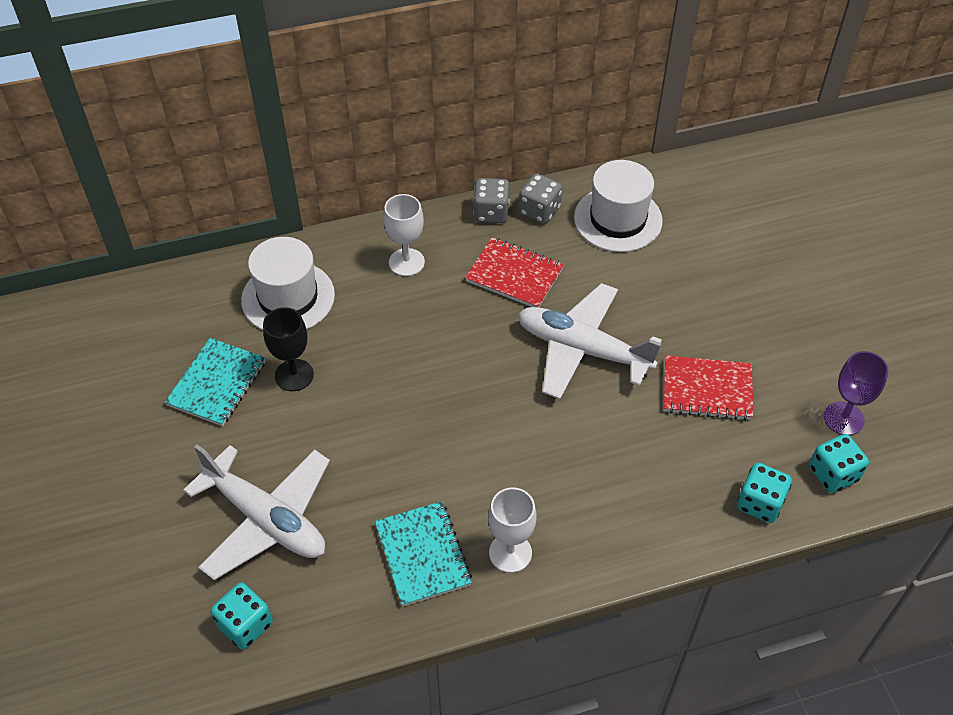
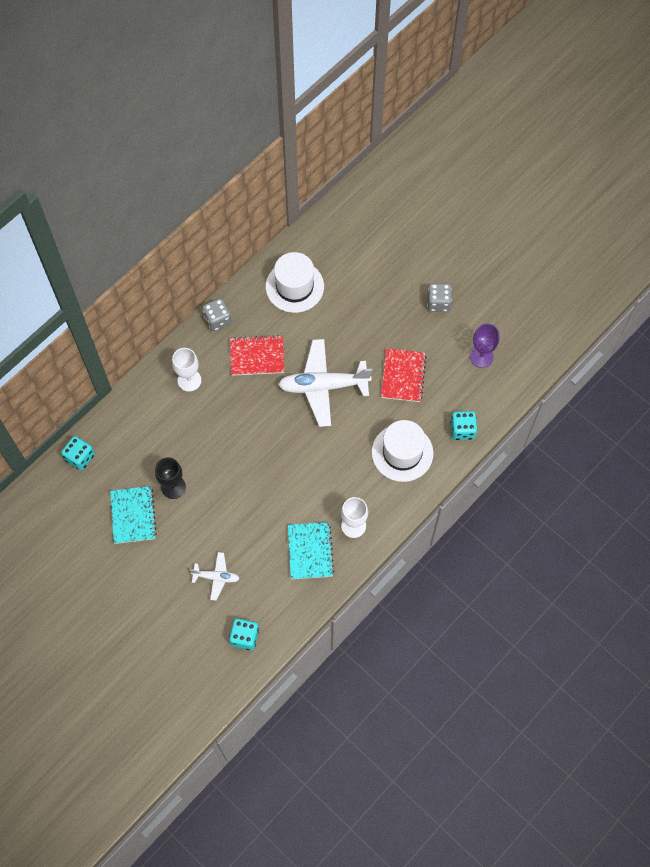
camera: 30 degrees left, 15 degrees up
white plane [183,444,330,580] -> white plane [190,552,240,601], size x0.50
white hat [241,237,335,330] -> white hat moved to [372,420,433,482]
turquoise notebook [375,501,472,607] -> turquoise notebook turned 45 degrees clockwise [288,522,334,579]
grey dice [519,173,562,224] -> grey dice moved to [427,283,452,312]
red notebook [664,355,754,420] -> red notebook turned 60 degrees counterclockwise [381,348,427,402]
turquoise dice [809,434,869,493] -> turquoise dice moved to [61,436,95,471]

